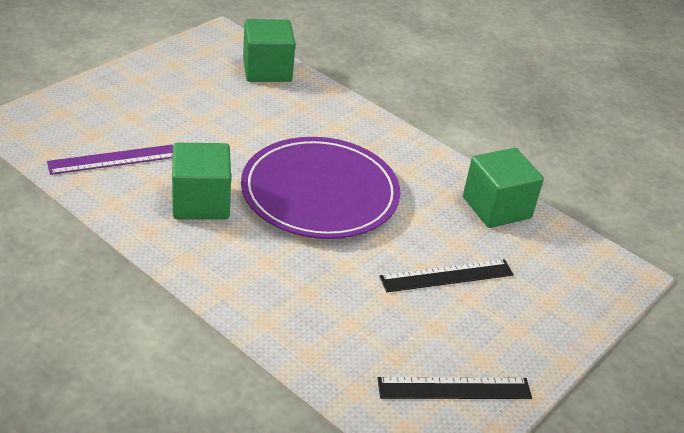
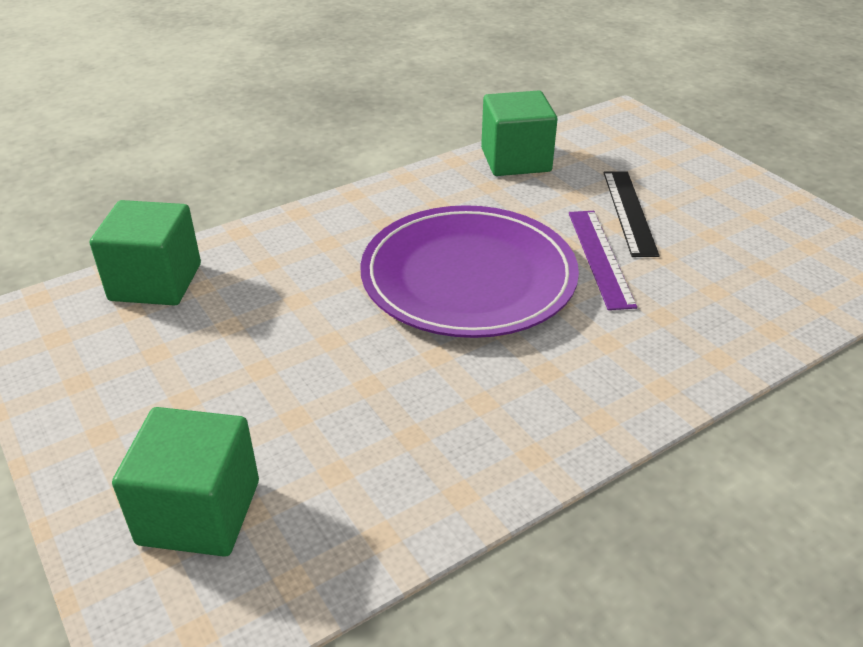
camera: 70 degrees left, 0 degrees up
purple ruler [47,145,173,175] -> purple ruler moved to [569,211,637,310]
green cube [172,143,231,219] -> green cube moved to [112,407,259,557]
black ruler [377,377,532,399] -> none

